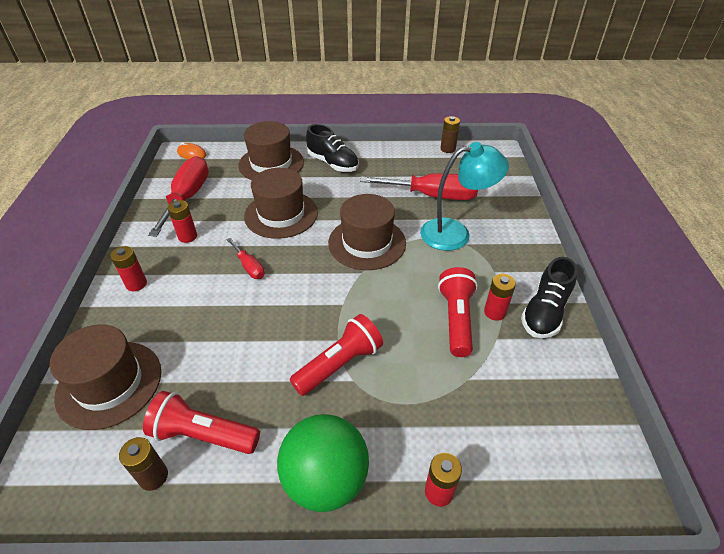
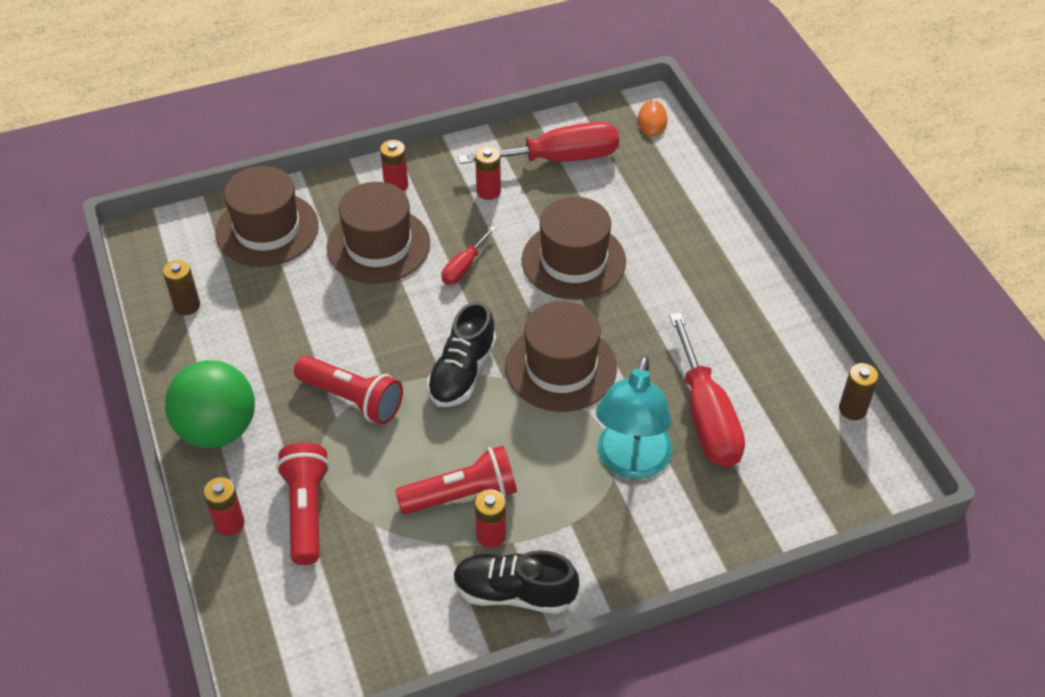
camera: 70 degrees right, 5 degrees up
red flashlight [143,391,260,454] -> red flashlight moved to [276,443,330,565]
brown hat [238,121,304,180] -> brown hat moved to [327,182,430,284]
black shoe [306,124,359,172] -> black shoe moved to [427,301,497,407]
turquoise lamp [420,142,509,251] -> turquoise lamp turned 45 degrees clockwise [596,355,672,479]

